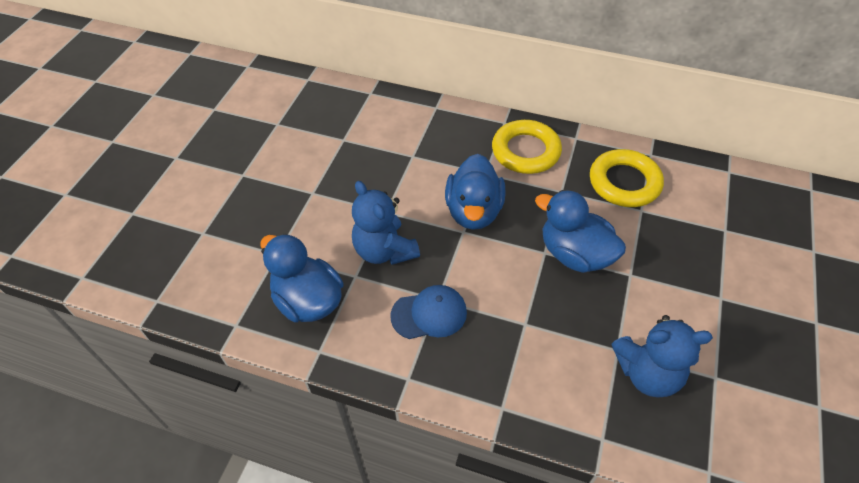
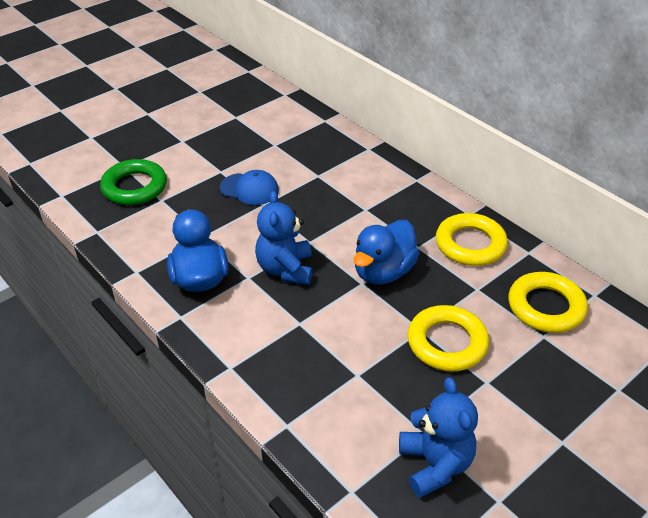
camera: 30 degrees right, 10 degrees down
blue cap [390,285,467,339] -> blue cap moved to [220,170,279,205]
blue duck [535,190,626,273] -> yellow ring [408,305,489,372]
blue teddy bear [612,315,713,397] -> blue teddy bear turned 135 degrees counterclockwise [399,377,478,498]
none -> green ring [100,159,167,205]

